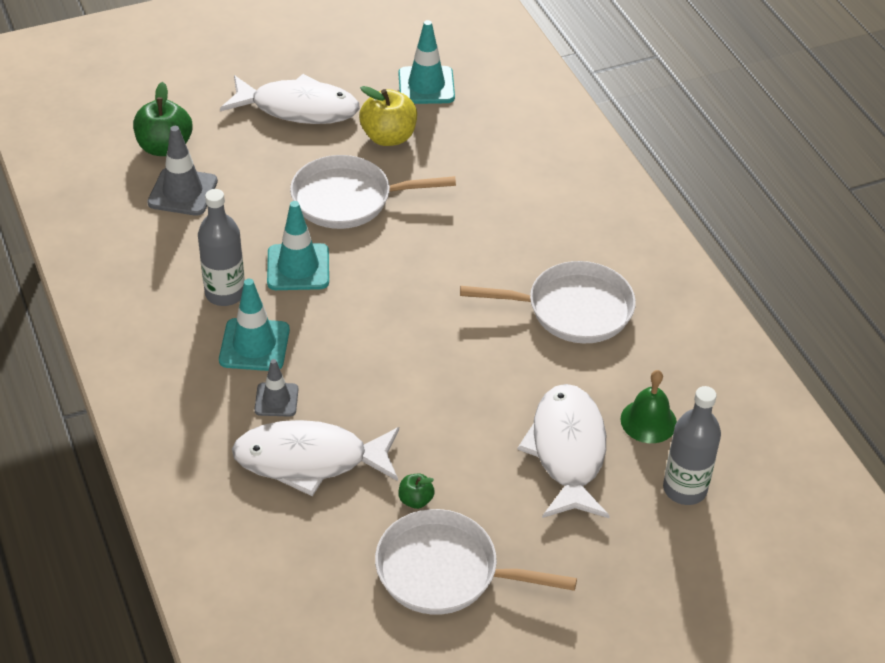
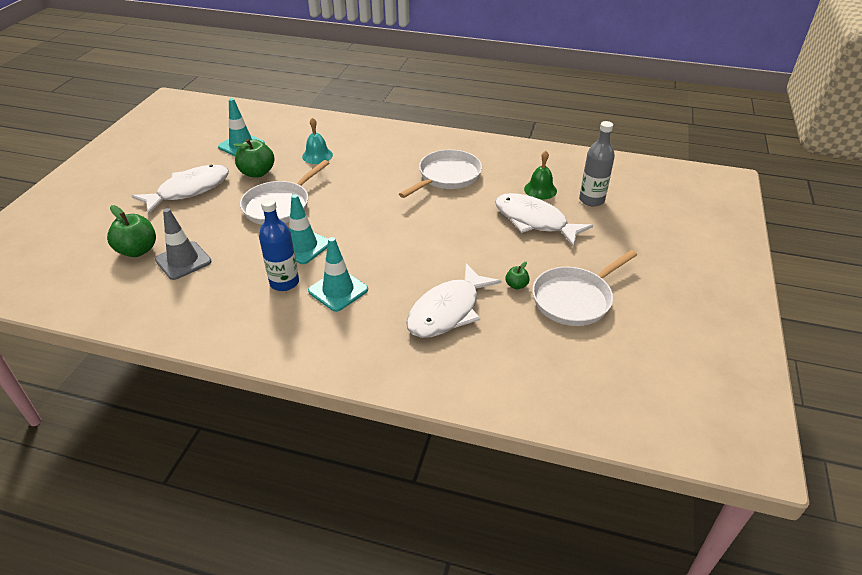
camera: 50 degrees left, 5 degrees down
grey bottle [198,189,245,306] -> blue bottle [259,198,299,291]
grey traffic cone [254,359,299,417] -> none
yellow apple [359,86,417,146] -> green apple [233,139,275,178]
none -> turquoise bell [302,117,333,164]

